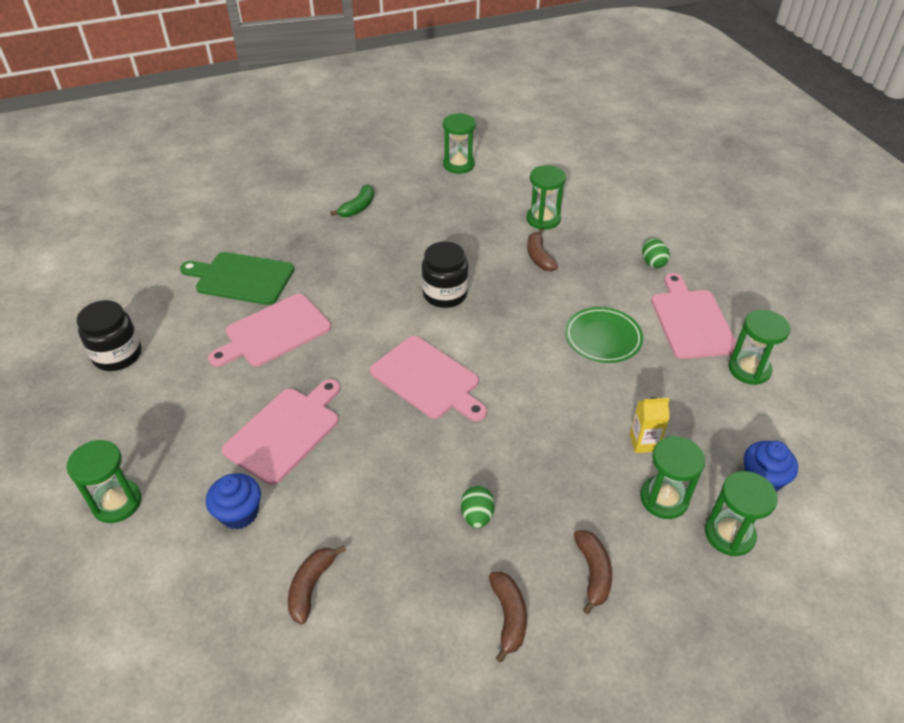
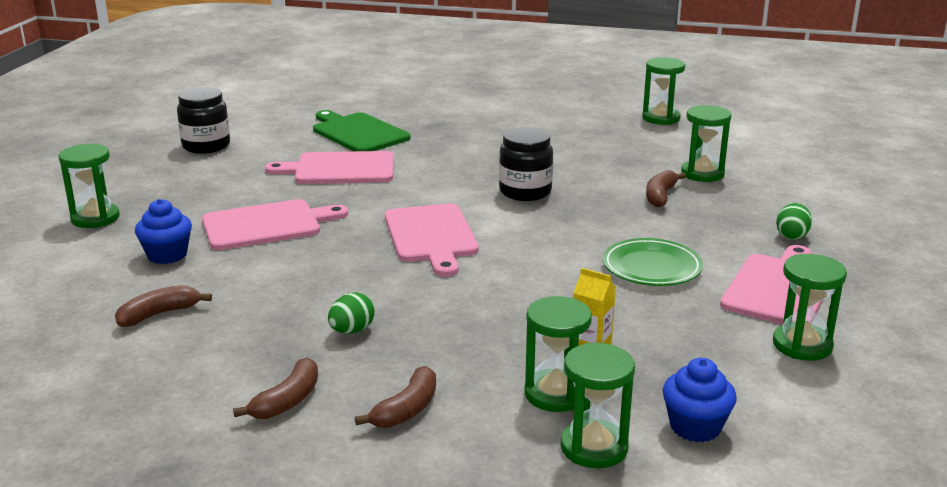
camera: 35 degrees right, 20 degrees down
green banana [330,184,374,217] -> none

